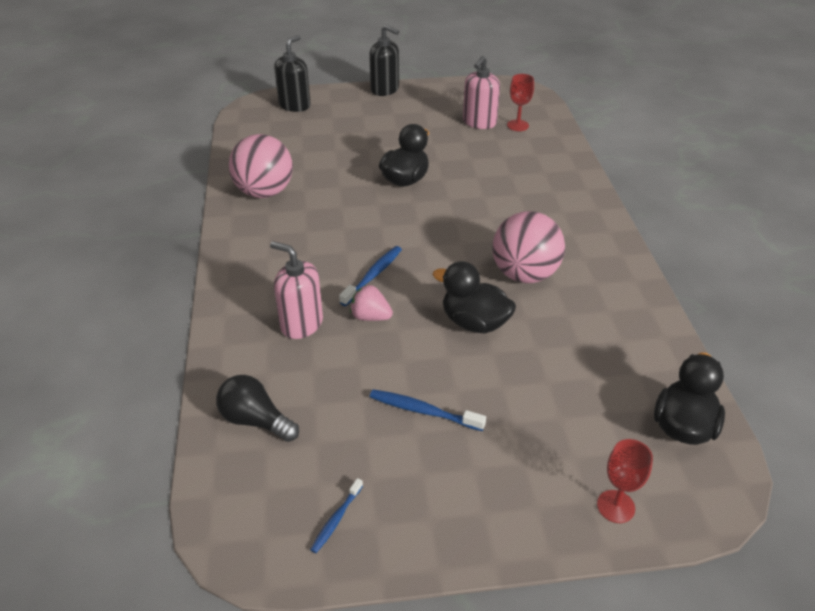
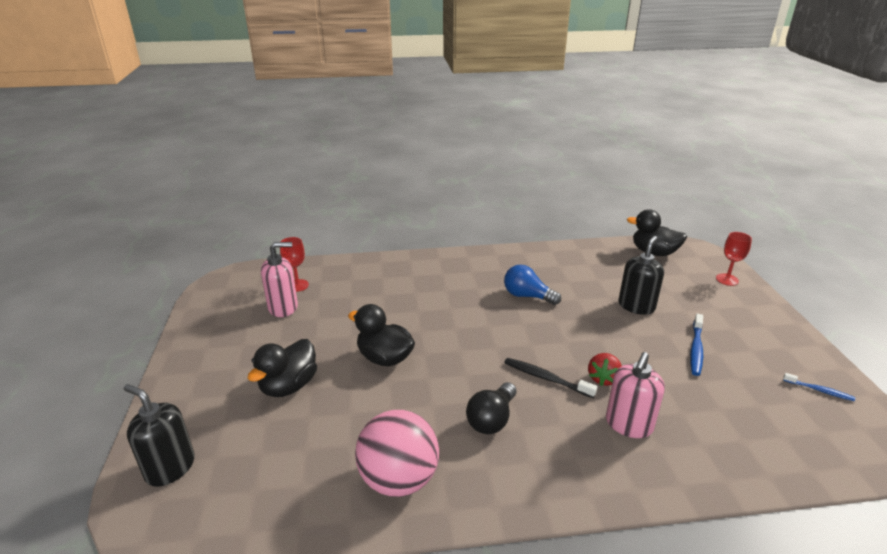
camera: 90 degrees left, 10 degrees down
black light bulb [216,375,299,442] -> black light bulb moved to [466,382,516,434]
blue toothbrush [339,246,402,306] -> black toothbrush [504,358,597,398]
pink strawberry [350,285,393,321] -> red strawberry [588,353,622,386]
black soap dispenser [369,25,399,96] -> black soap dispenser moved to [618,236,664,315]
black duck [433,261,516,333] -> black duck moved to [248,339,317,397]
pink soap dispenser [463,56,500,129] -> pink soap dispenser turned 45 degrees counterclockwise [261,242,298,317]
pink ball [492,211,565,283] -> blue light bulb [504,265,561,305]

